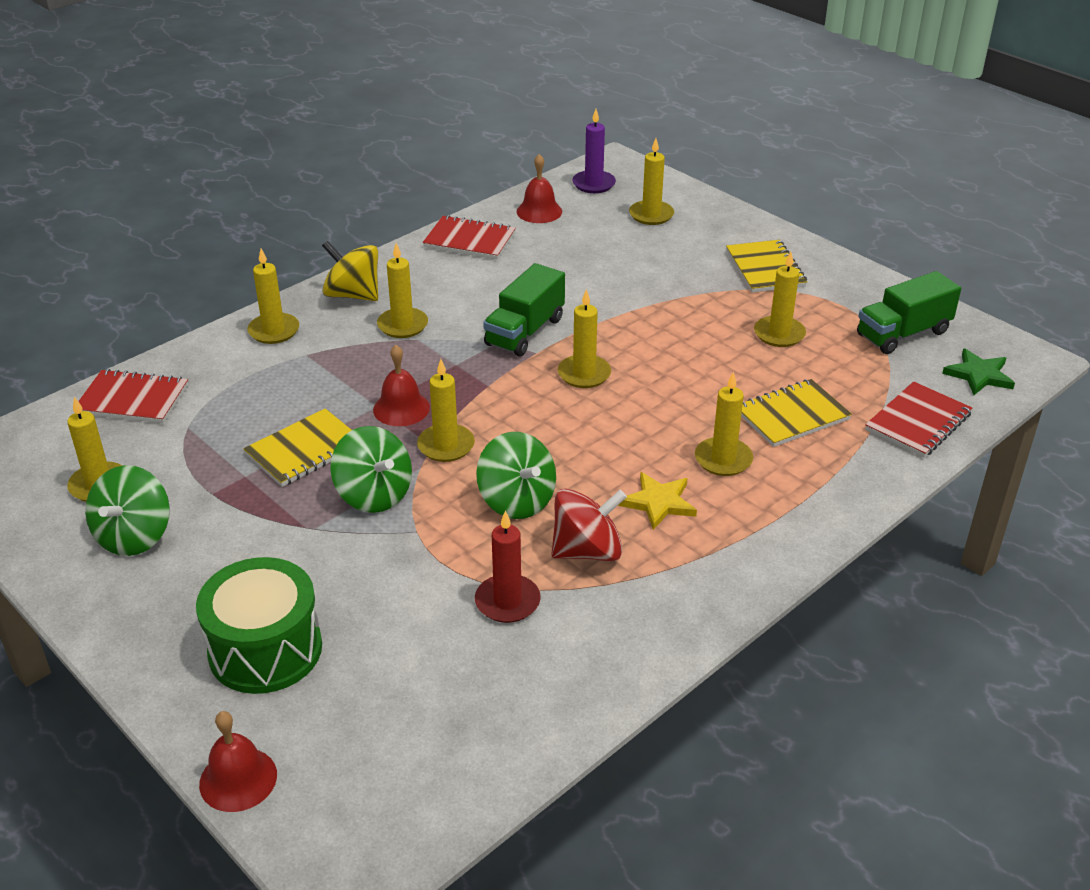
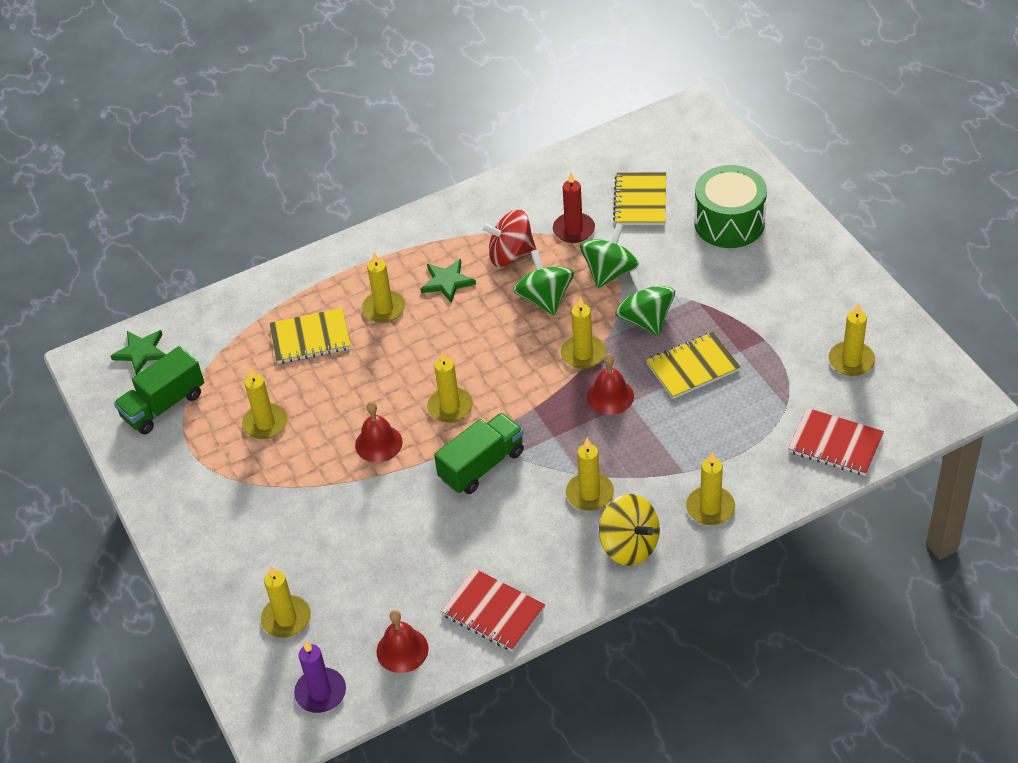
camera: 160 degrees left, 10 degrees up
green spinning top [85,465,170,556] -> green spinning top moved to [580,223,639,288]
red bell [199,711,277,812] -> red bell moved to [355,402,403,463]
yellow star [618,472,697,530] -> green star [420,259,476,303]
yellow notebook [726,240,807,293] -> yellow notebook moved to [613,172,666,225]
green truck [857,271,961,354] -> green truck turned 150 degrees clockwise [114,346,204,434]
red notebook [865,381,972,458] -> none

